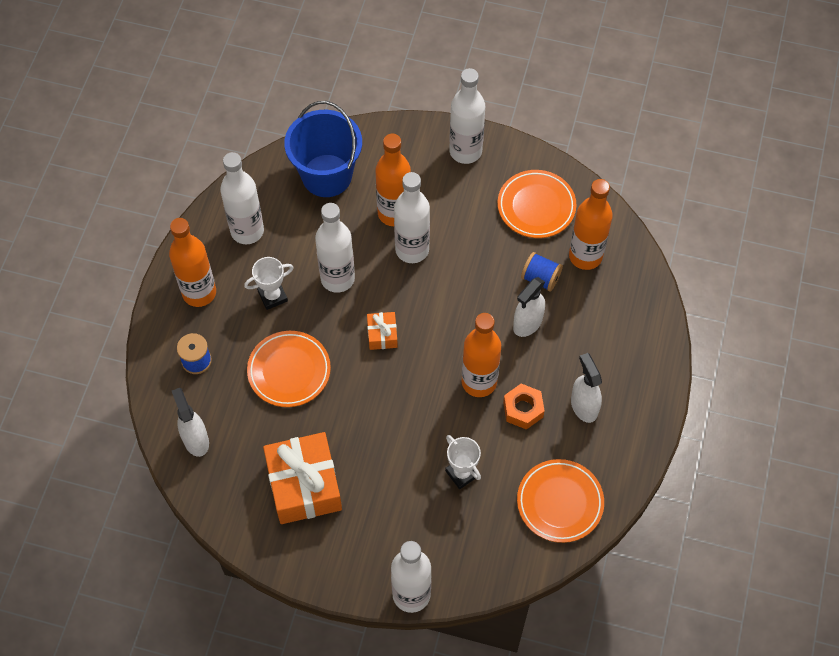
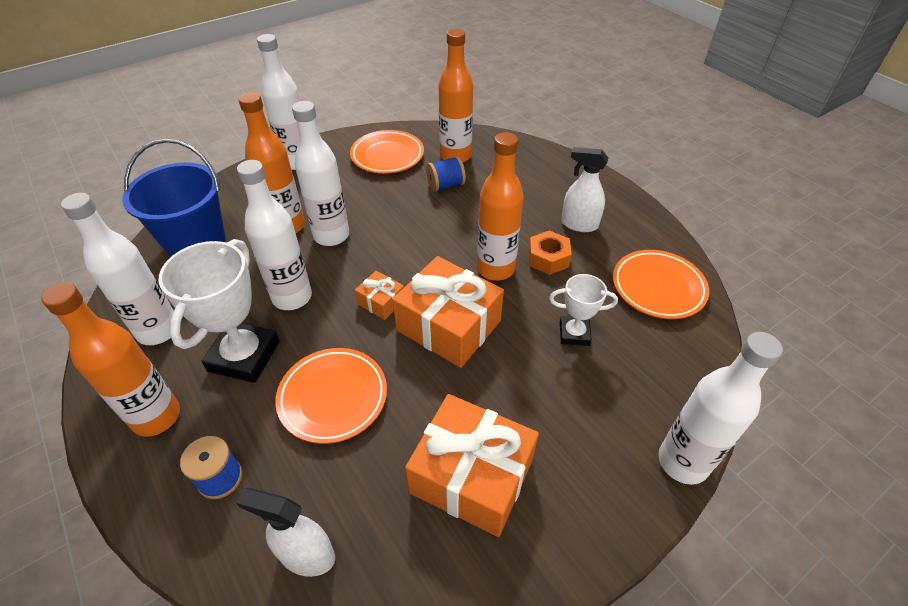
camera: 50 degrees left, 15 degrees down
white trophy [244,257,294,310] -> white trophy [158,239,280,383], size x1.79
white spray bottle [513,277,545,337] -> none
none -> orange gift [392,256,504,368]

